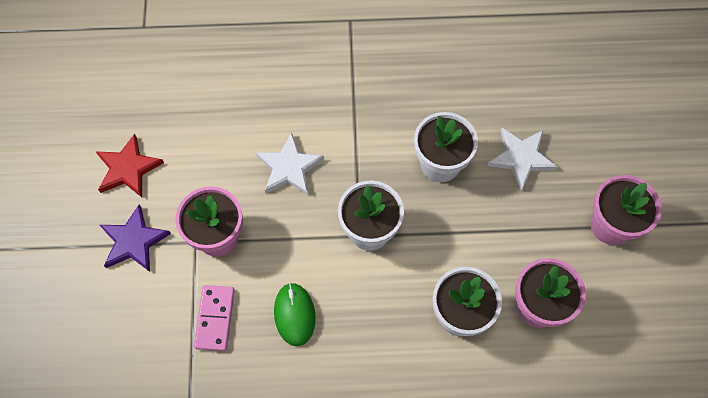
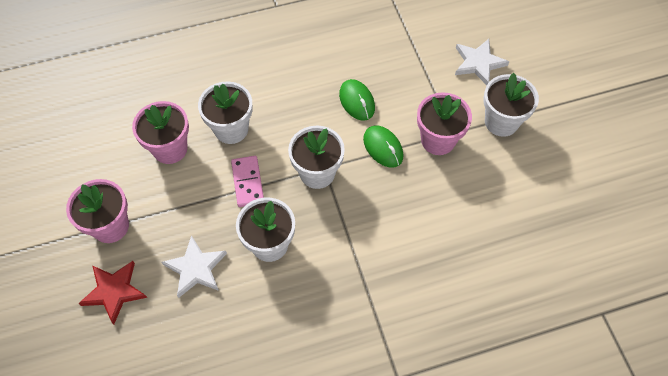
camera: 165 degrees right, 5 degrees down
red star [95,134,164,197] -> red star moved to [78,261,147,325]
purple star [100,204,171,272] -> white flower pot [483,73,539,137]
pink domino [194,285,235,351] -> pink domino moved to [231,156,264,207]
white star [256,133,324,195] -> white star moved to [455,39,509,85]
none -> green mouse [363,126,403,168]

